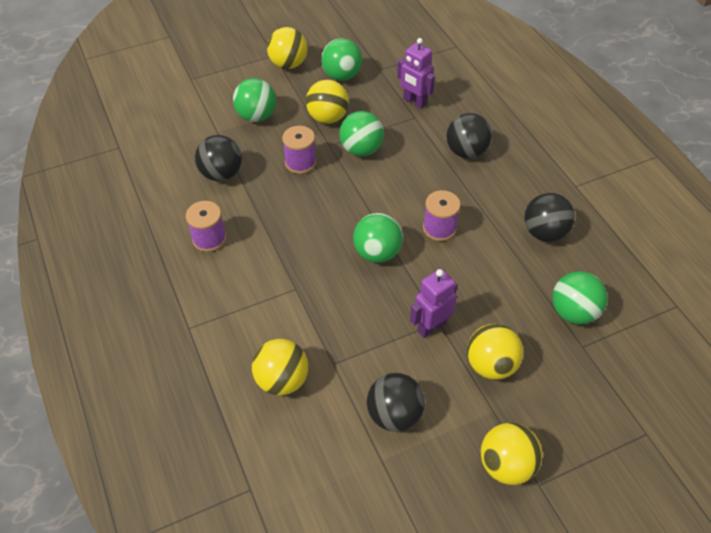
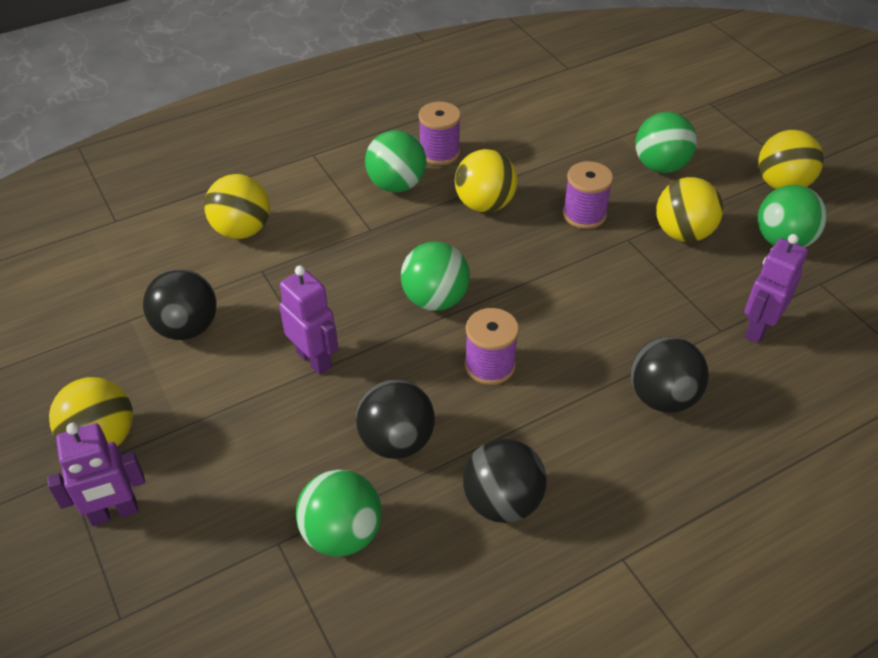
camera: 85 degrees right, 5 degrees down
black ball [195,135,242,181] -> black ball moved to [356,379,435,459]
green ball [339,111,384,156] -> green ball moved to [365,130,426,192]
yellow ball [467,324,523,380] -> yellow ball moved to [455,149,517,213]
none -> purple robot [47,423,145,526]

